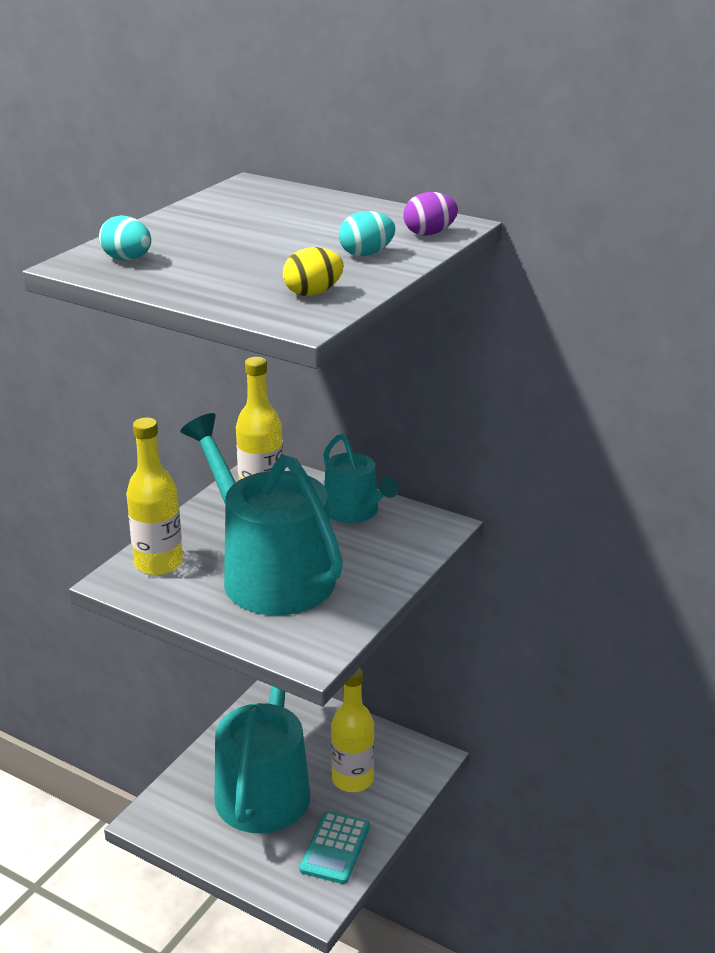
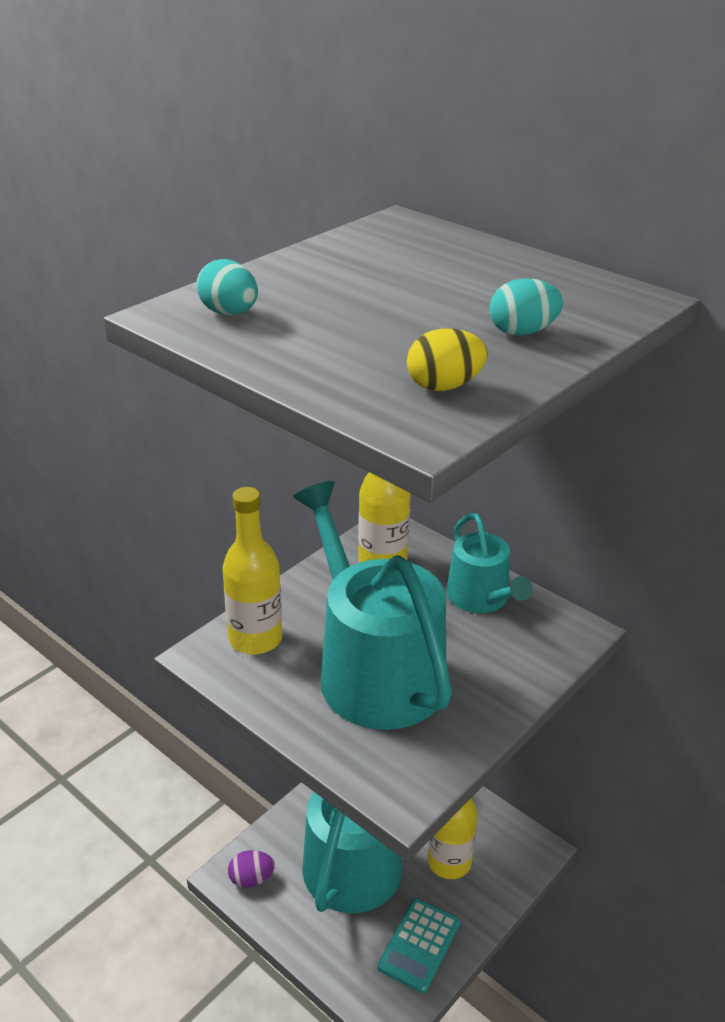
camera: 10 degrees right, 5 degrees up
purple egg [403,192,458,236] -> purple egg moved to [228,850,275,888]

